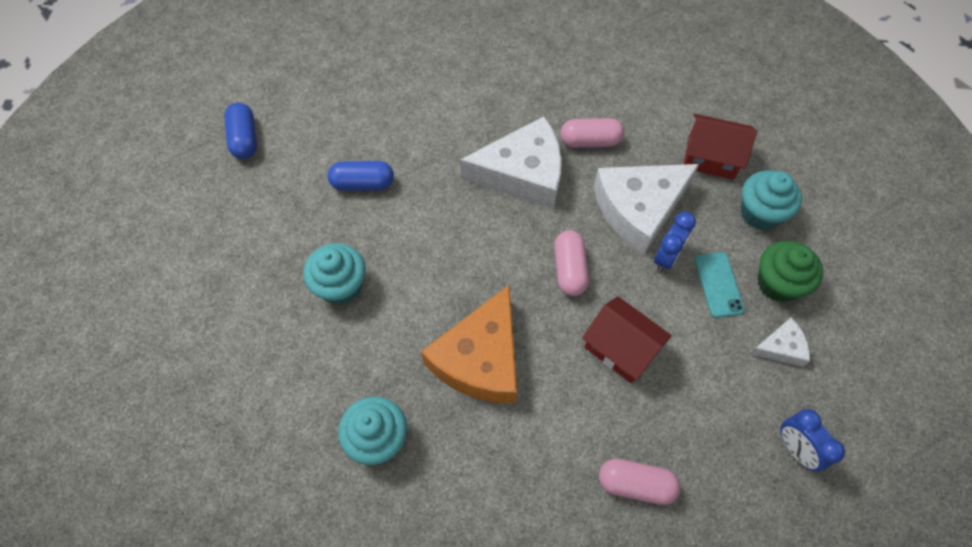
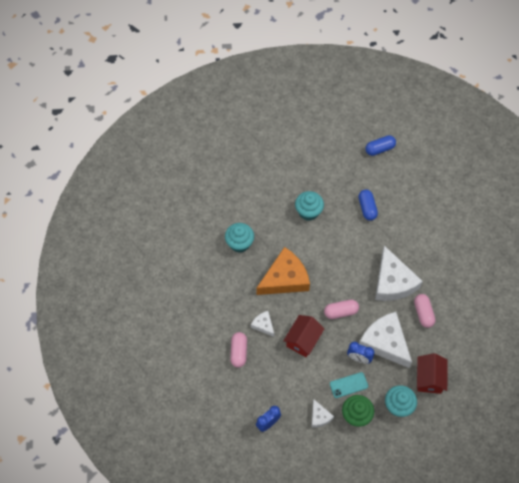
camera: 80 degrees right, 0 degrees up
orange cheese [421,285,517,404] -> orange cheese turned 135 degrees clockwise [256,247,310,295]
none -> white cheese [251,311,275,337]

